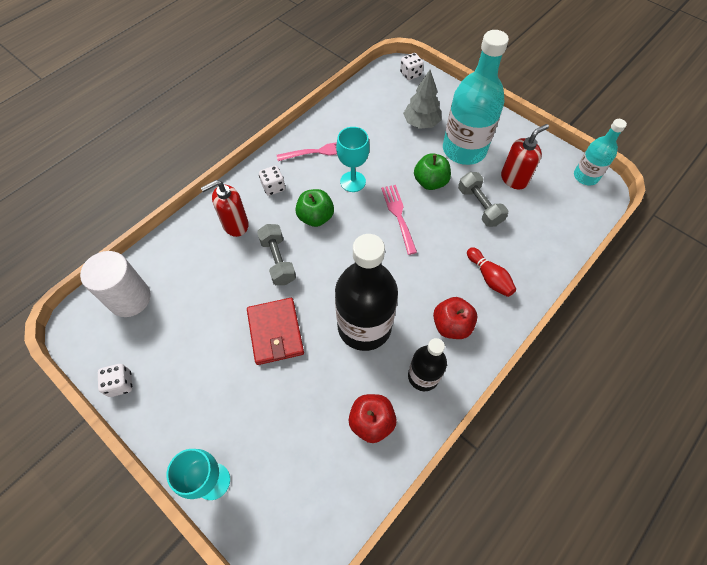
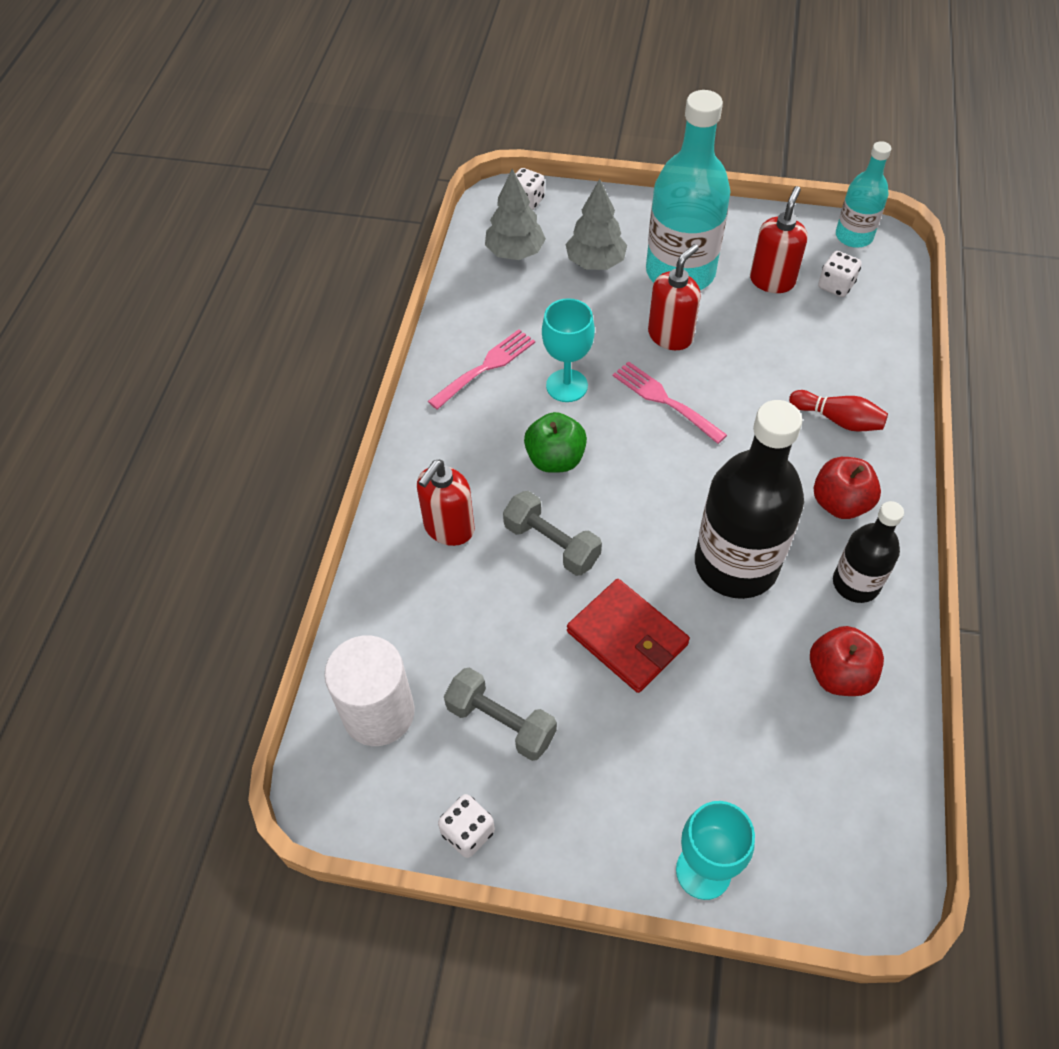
camera: 30 degrees left, 5 degrees down
white dice [259,166,285,196] -> white dice moved to [818,251,862,297]
green apple [414,153,451,190] -> red soap dispenser [648,244,701,350]
grey dumbbell [458,172,508,227] -> grey dumbbell moved to [444,668,557,761]
none -> grey tree [485,169,546,260]

